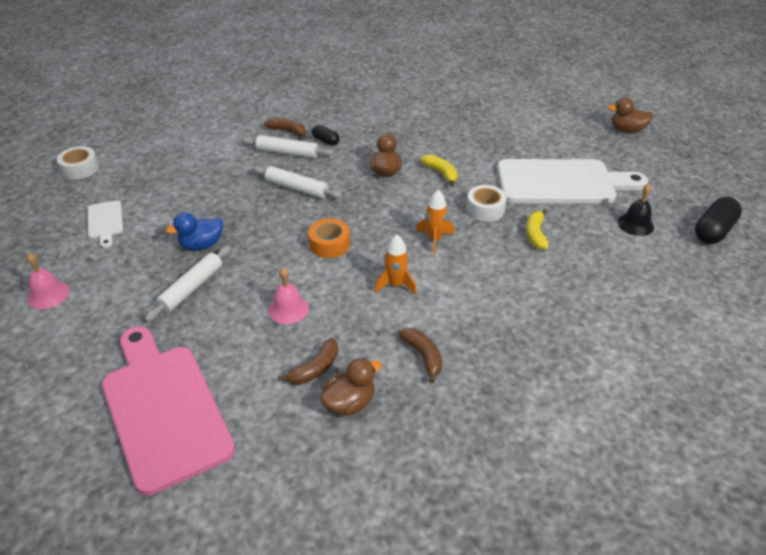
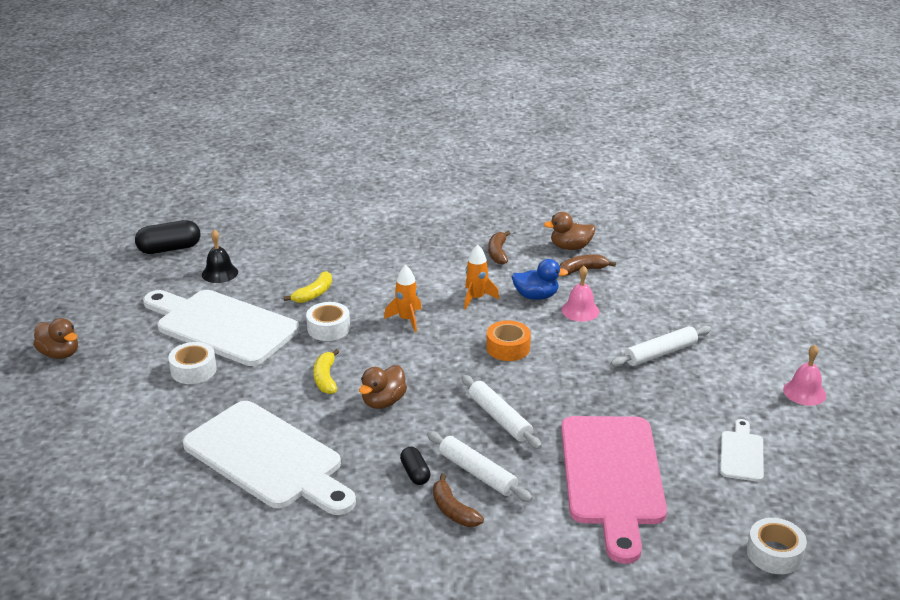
camera: 150 degrees left, 10 degrees down
pink cutting board [102,326,235,495] -> pink cutting board moved to [561,416,667,564]
blue duck [166,212,223,250] -> blue duck moved to [511,259,569,300]
none -> white tape [168,342,217,384]
none -> white cutting board [183,401,356,515]

